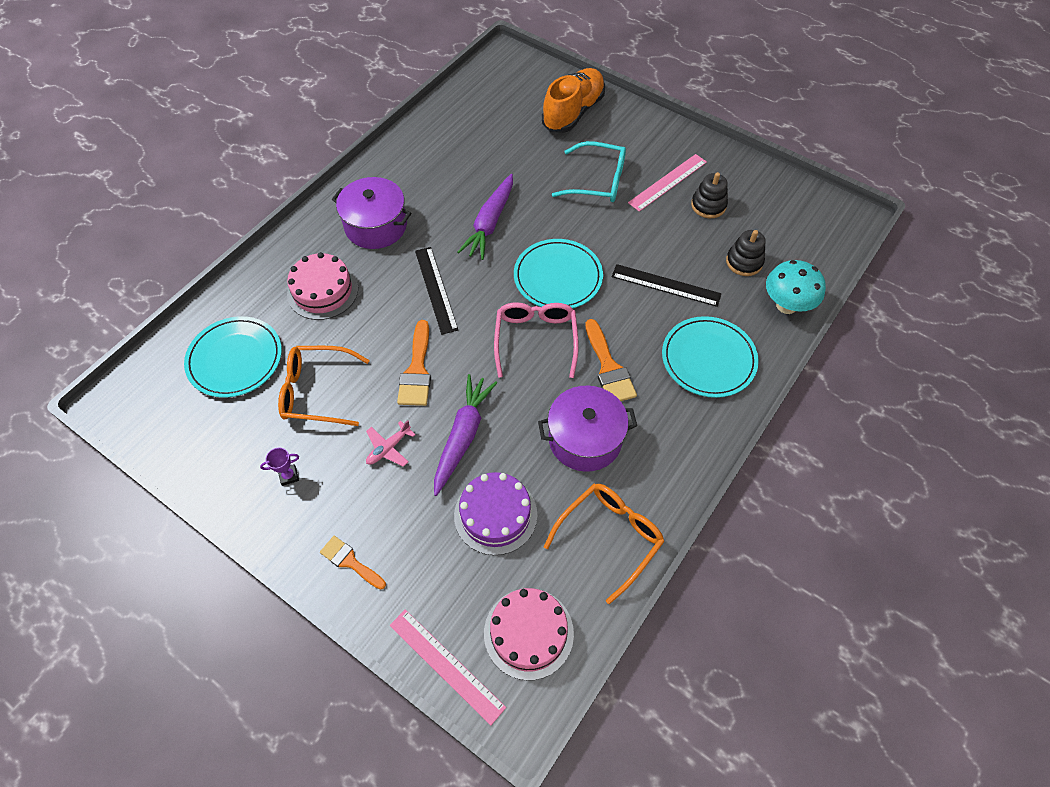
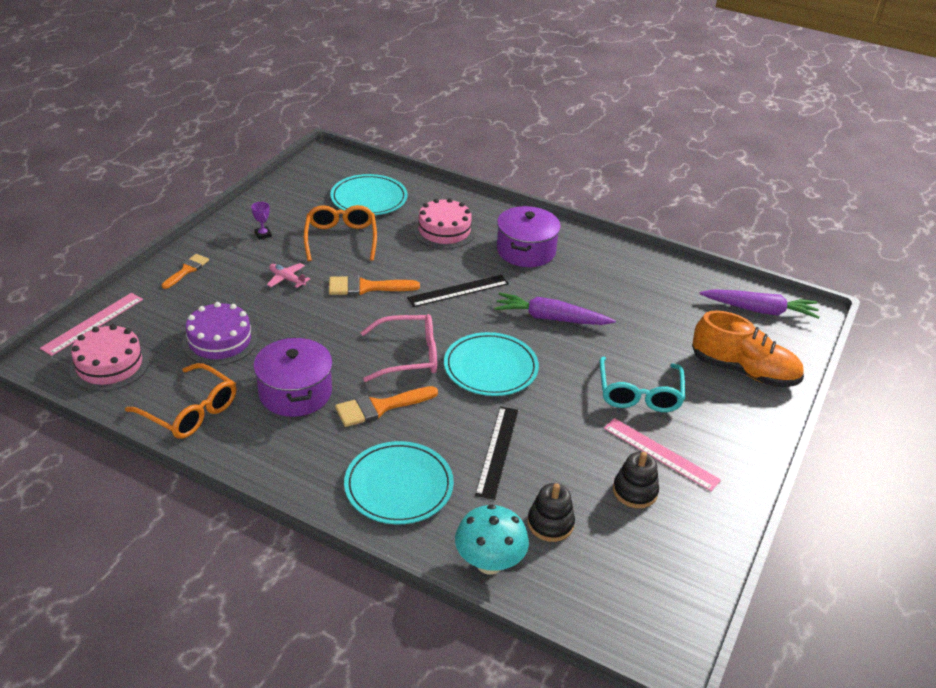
camera: 80 degrees right, 20 degrees down
purple carrot [434,374,497,496] -> purple carrot moved to [700,289,820,319]

